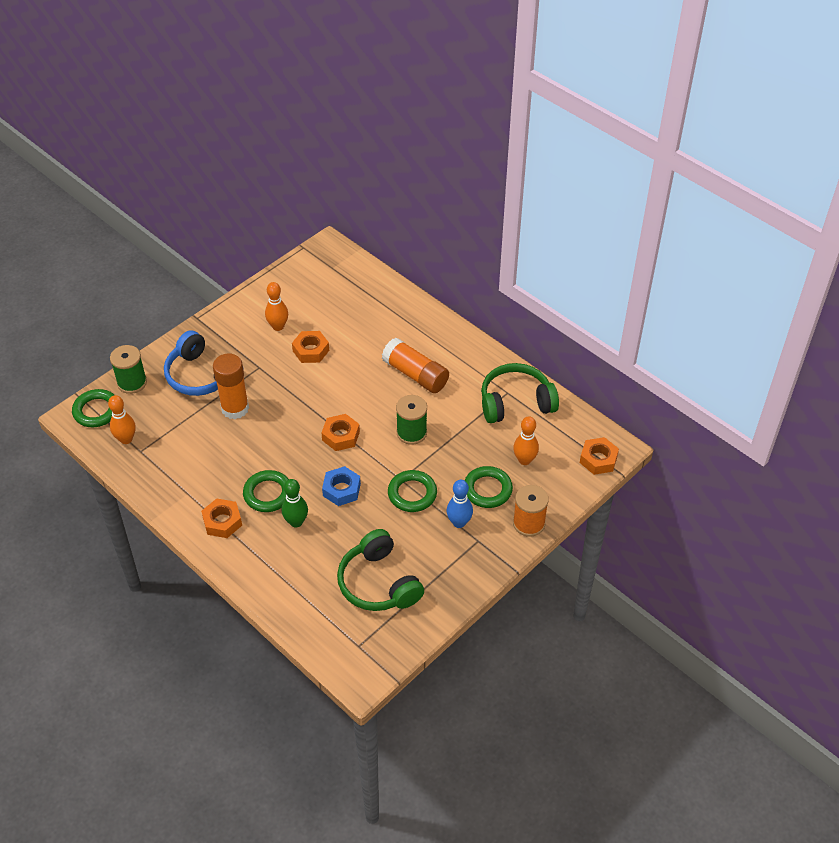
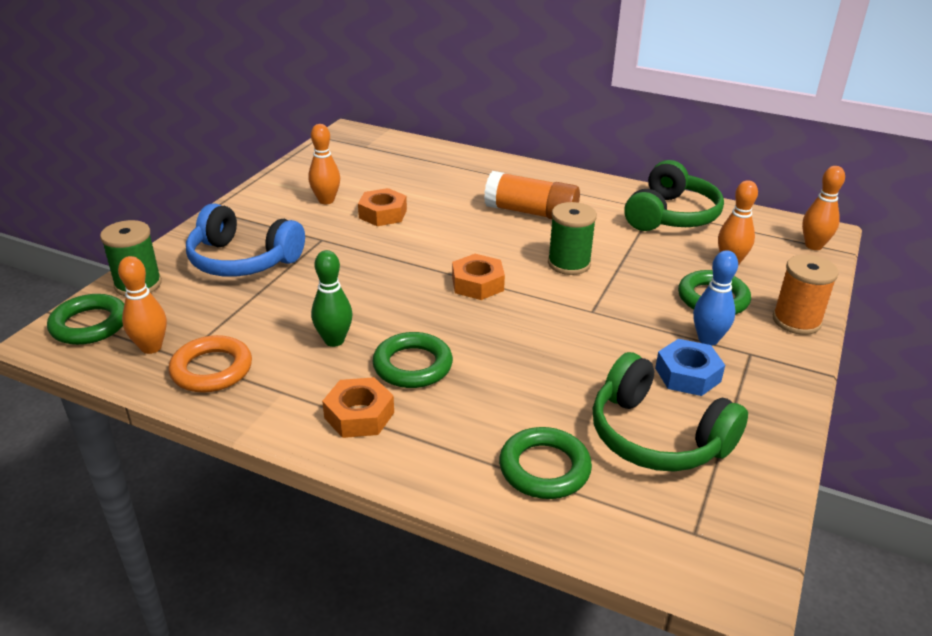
camera: 20 degrees left, 15 degrees down
orange glue stick [213,353,249,419] -> none
green bowling pin [282,479,308,527] -> green bowling pin moved to [311,250,353,347]
blue nut [322,466,361,506] -> blue nut moved to [655,339,725,396]
green ring [388,470,437,512] -> green ring moved to [499,427,592,499]
green headphones [481,363,559,423] -> green headphones turned 150 degrees clockwise [624,160,724,231]
orange nut [580,437,619,475] -> orange bowling pin [802,166,845,250]
none -> orange ring [168,335,252,393]

